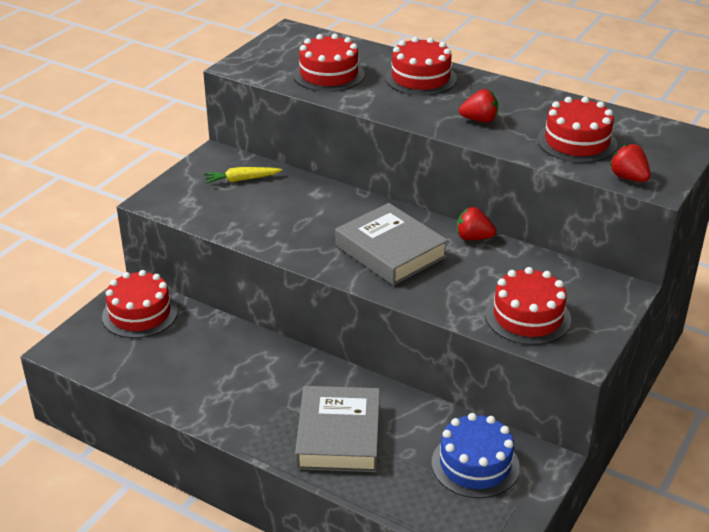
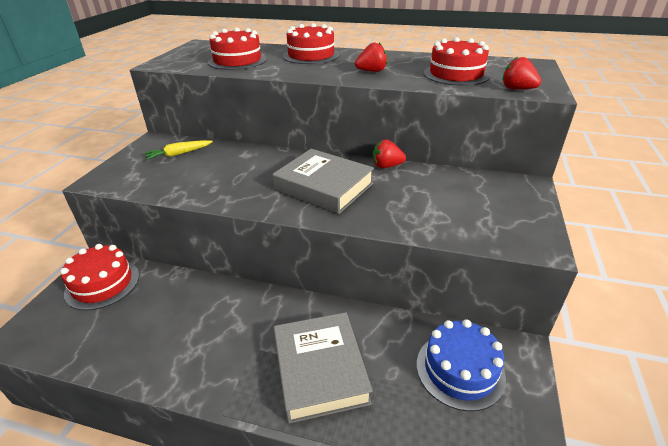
camera: 15 degrees left, 0 degrees up
red cake [485,267,571,345] -> none

